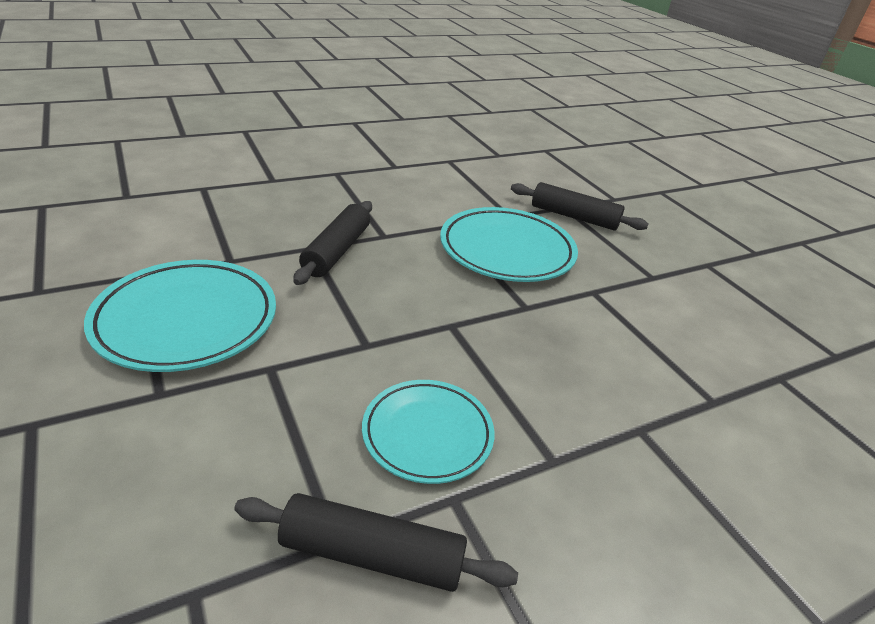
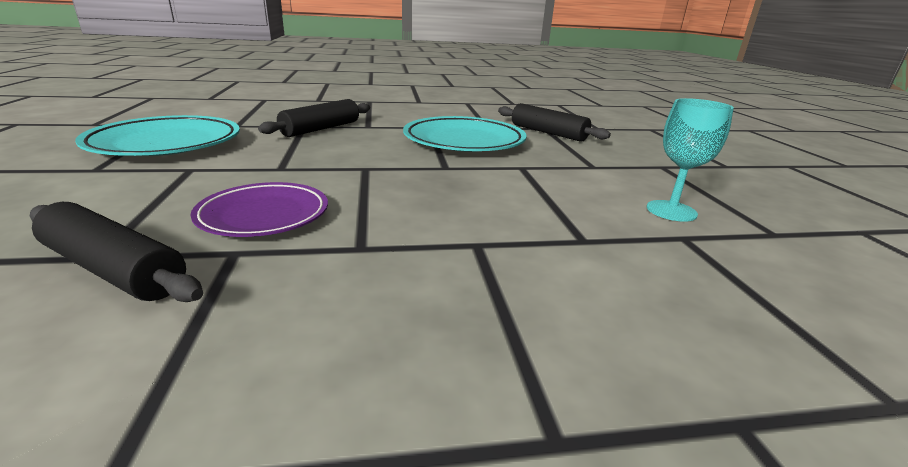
camera: 20 degrees right, 10 degrees down
turquoise plate [362,380,495,484] -> purple plate [191,182,328,237]
none -> turquoise goblet [647,98,734,221]

